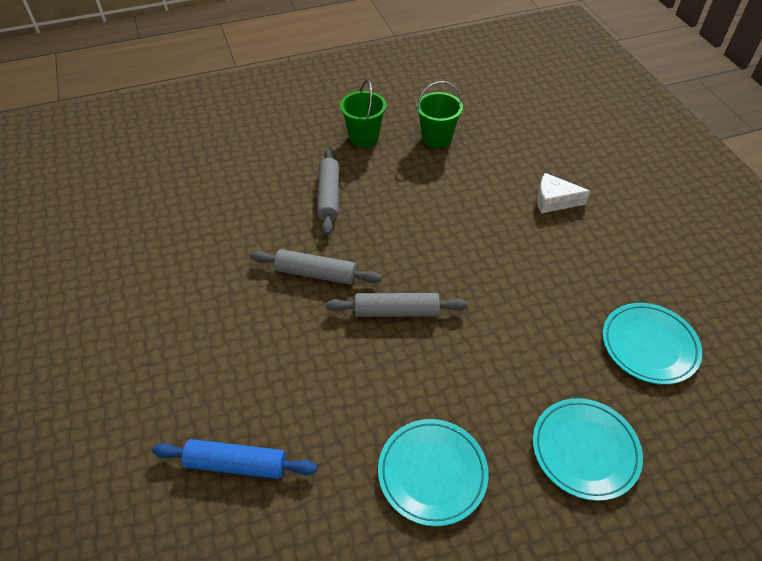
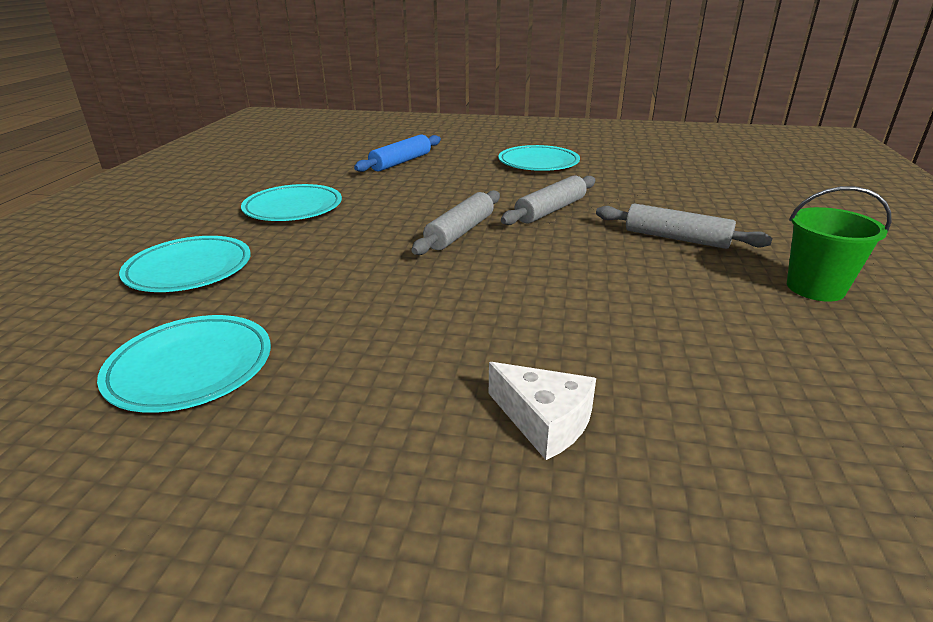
camera: 120 degrees right, 20 degrees down
green bucket [416,81,463,149] -> none
white cheese [537,173,591,213] -> white cheese turned 90 degrees clockwise [489,362,596,460]
none -> turquoise plate [498,145,580,171]

